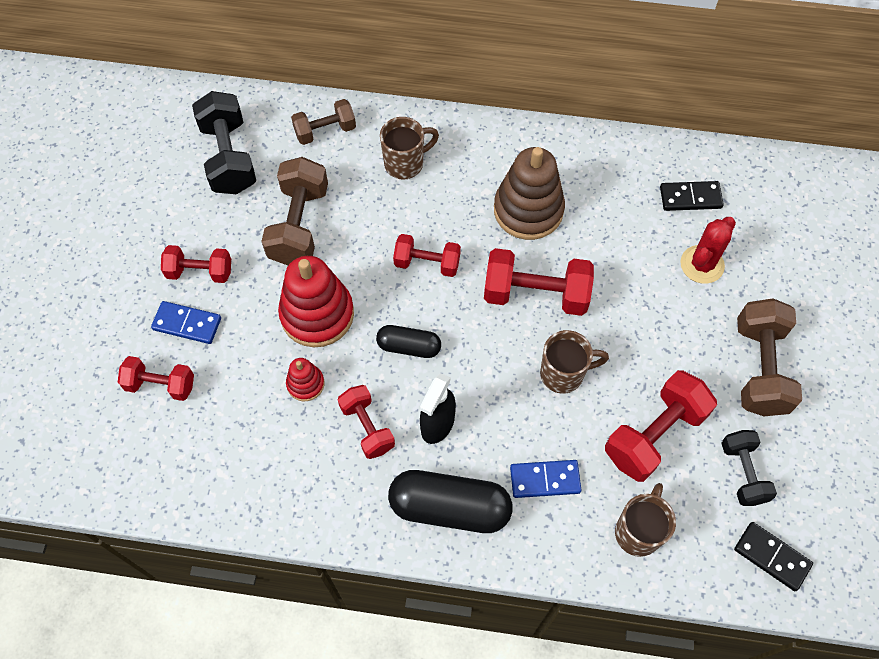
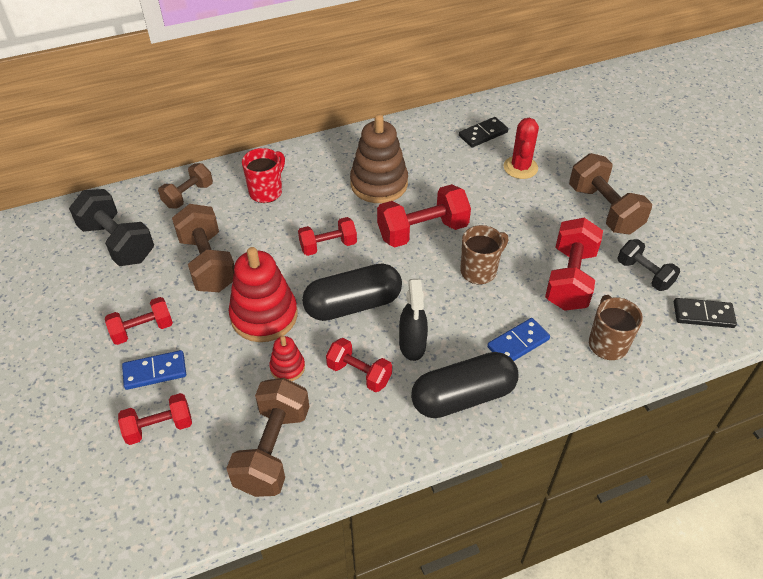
camera: 30 degrees left, 15 degrees down
black capsule [376,325,441,358] -> black capsule [302,264,402,321], size x1.75
brown mug [380,117,439,179] -> red mug [242,148,285,203]
none -> brown dumbbell [226,378,309,497]

